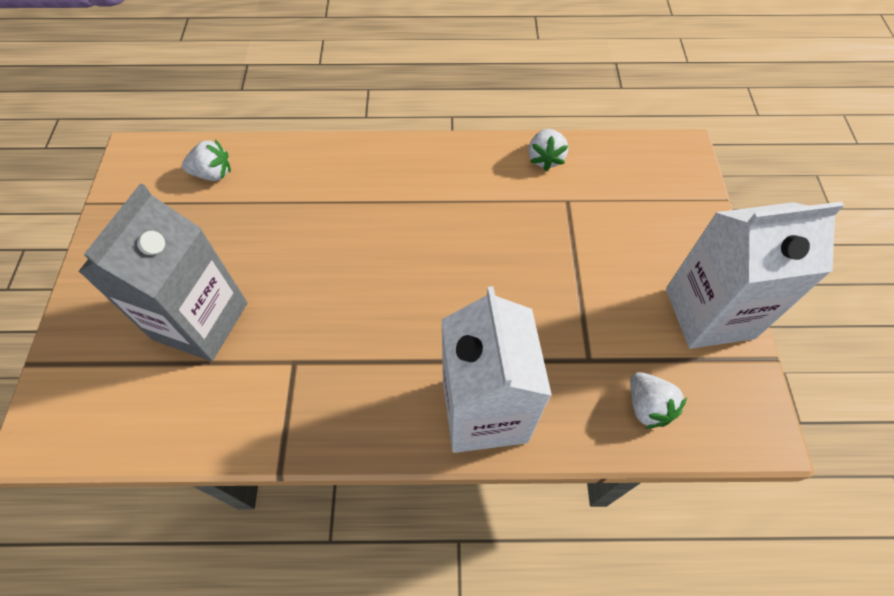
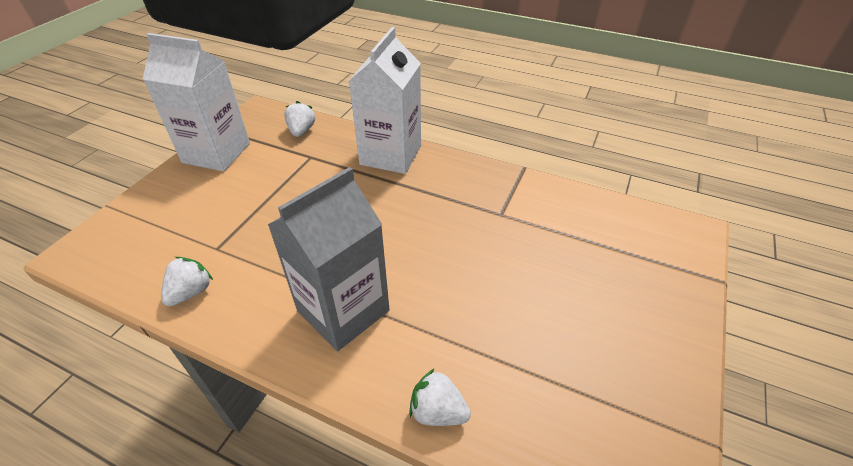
camera: 155 degrees left, 15 degrees down
grey carton [78,184,247,361] -> grey carton moved to [268,167,390,351]
white strawberry [182,139,231,181] -> white strawberry moved to [409,368,471,426]

